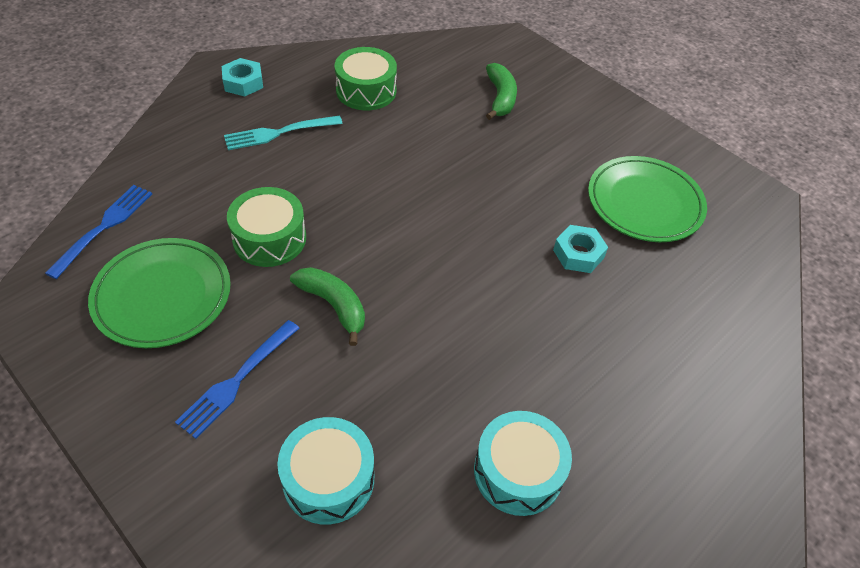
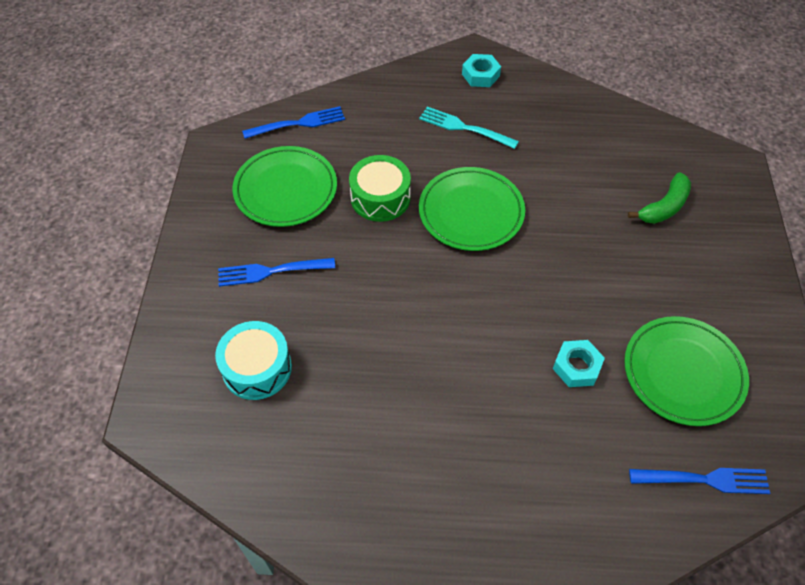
camera: 50 degrees right, 5 degrees up
green banana [290,267,365,346] -> none
green drum [335,47,397,110] -> none
turquoise drum [474,411,572,516] -> none
none -> green plate [419,167,525,251]
none -> blue fork [629,468,770,494]

